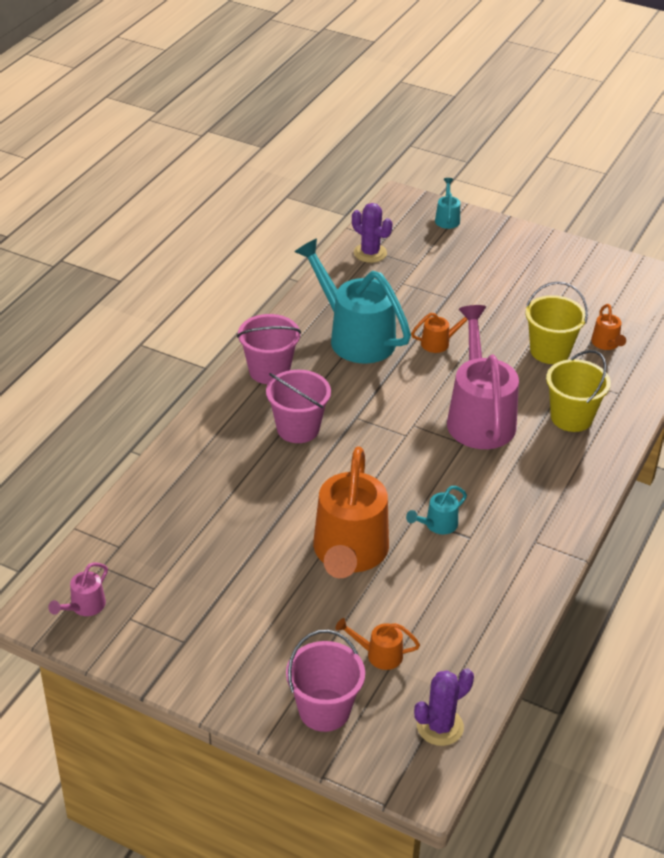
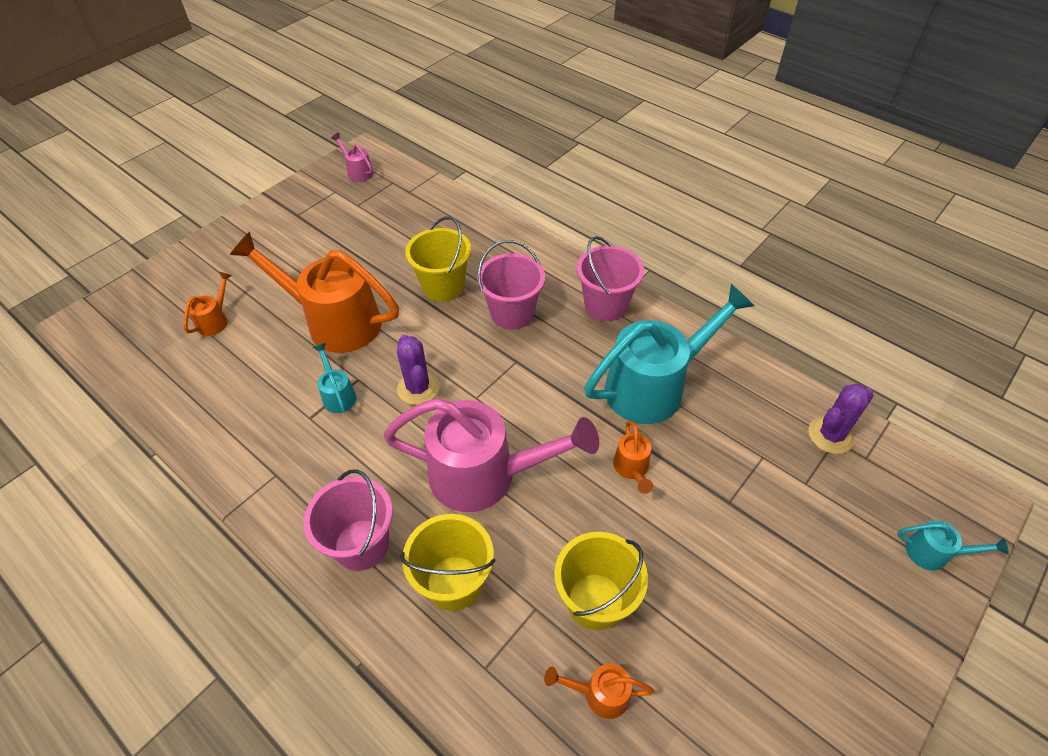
camera: 105 degrees right, 10 degrees up
pink bucket [286,630,365,732] -> pink bucket moved to [303,470,393,571]
purple cactus [414,668,474,746] -> purple cactus moved to [397,335,439,405]
none -> yellow bucket [405,216,471,302]

